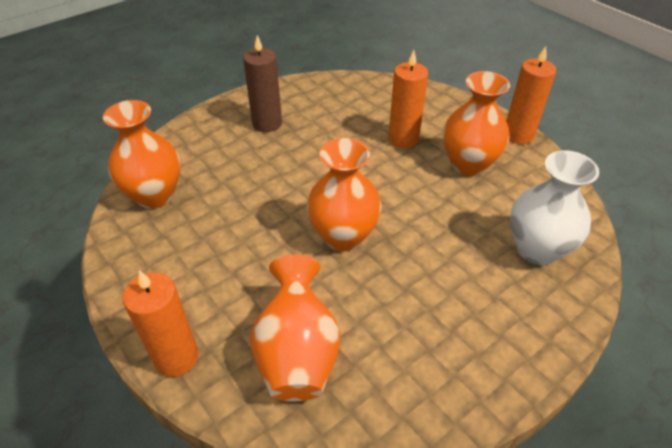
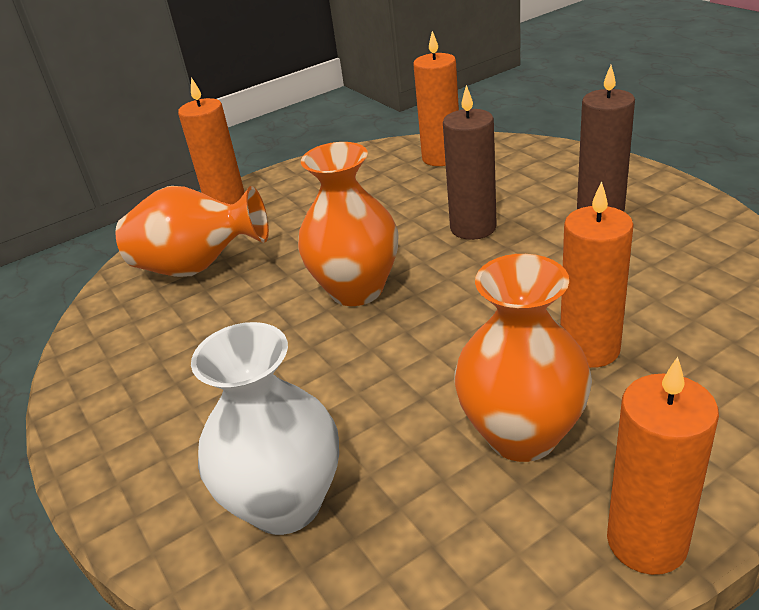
camera: 100 degrees right, 10 degrees down
orange vase [103,100,180,209] -> orange candle [413,31,459,166]
none -> brown candle [443,85,497,240]

